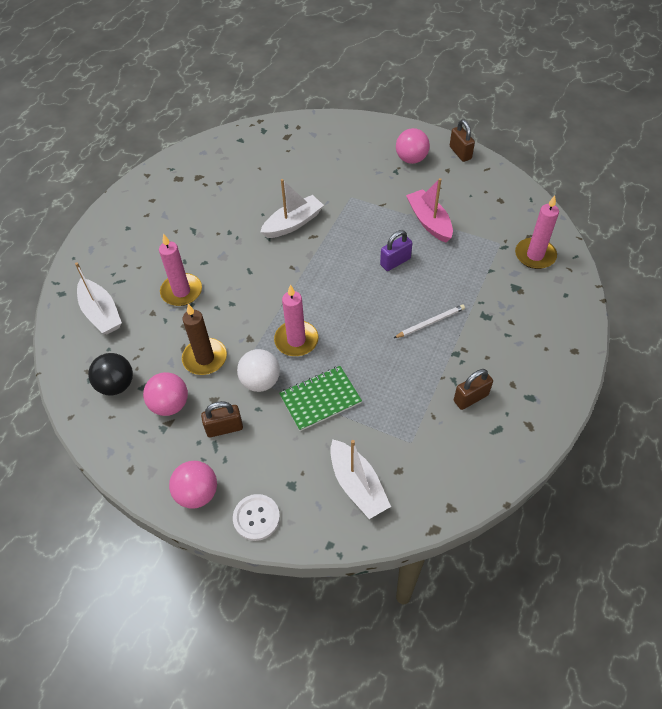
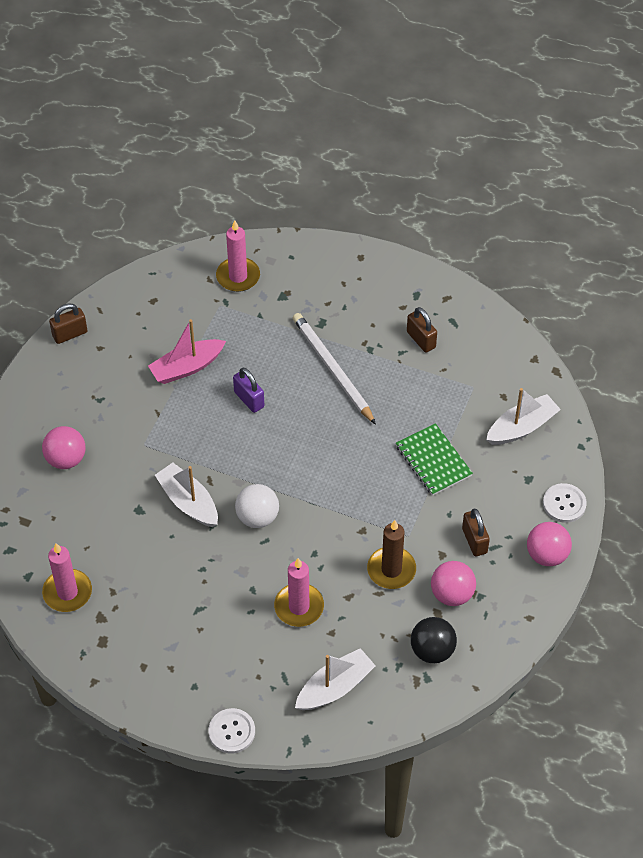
camera: 95 degrees left, 0 degrees up
white ball [237,349,280,392] -> white ball moved to [235,484,279,528]
pink candle [274,284,318,356] -> pink candle moved to [42,543,92,612]
white pencil [394,304,465,338] -> white pencil [293,313,376,425], size x1.80
pink ball [396,128,430,164] -> pink ball moved to [42,426,85,469]
none -> white button [208,708,255,754]

